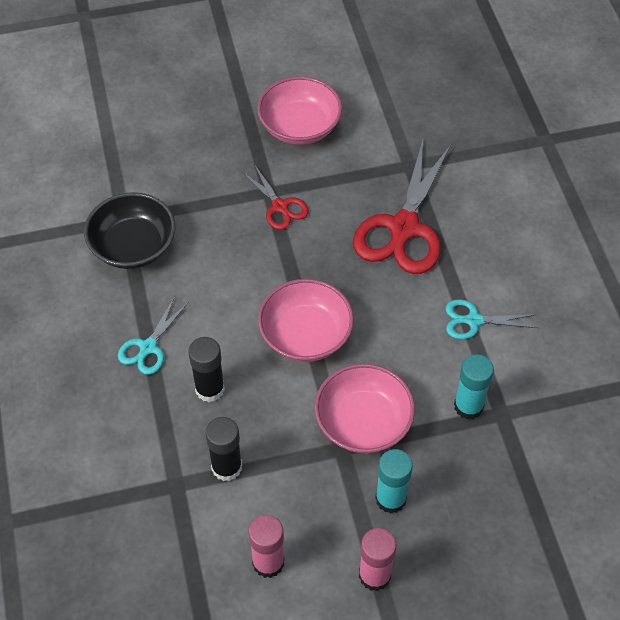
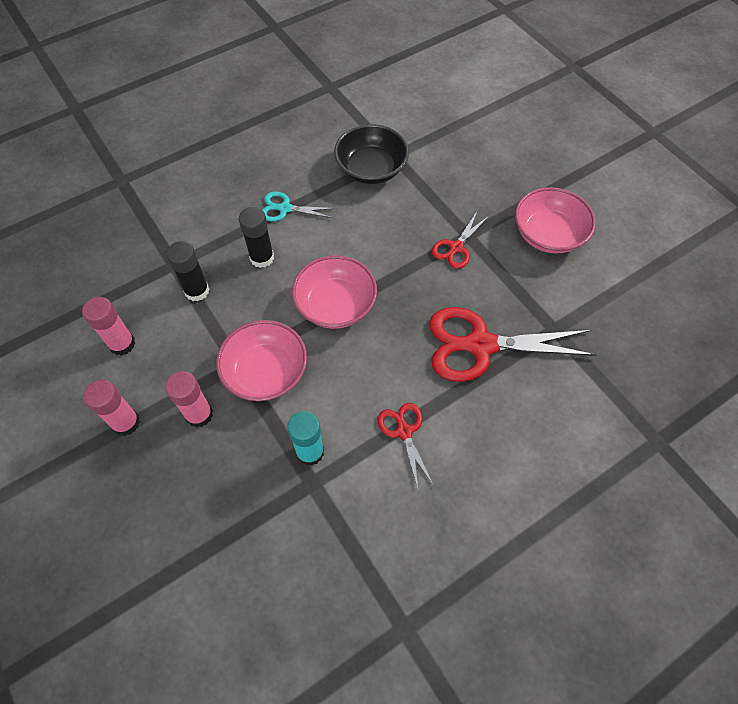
camera: 70 degrees right, 5 degrees up
turquoise glue stick [375,449,413,513] -> pink glue stick [165,371,213,428]
turquoise scissors [445,299,538,339] -> red scissors [377,403,434,488]

